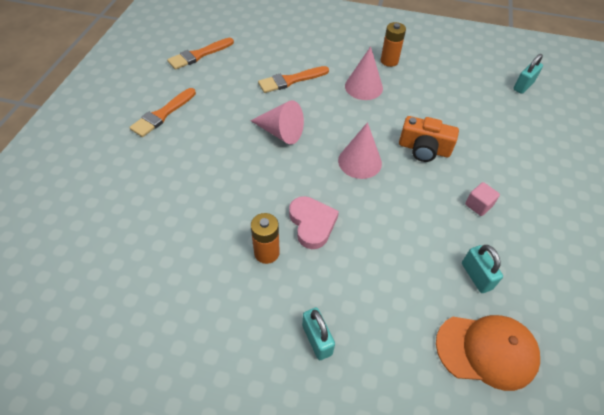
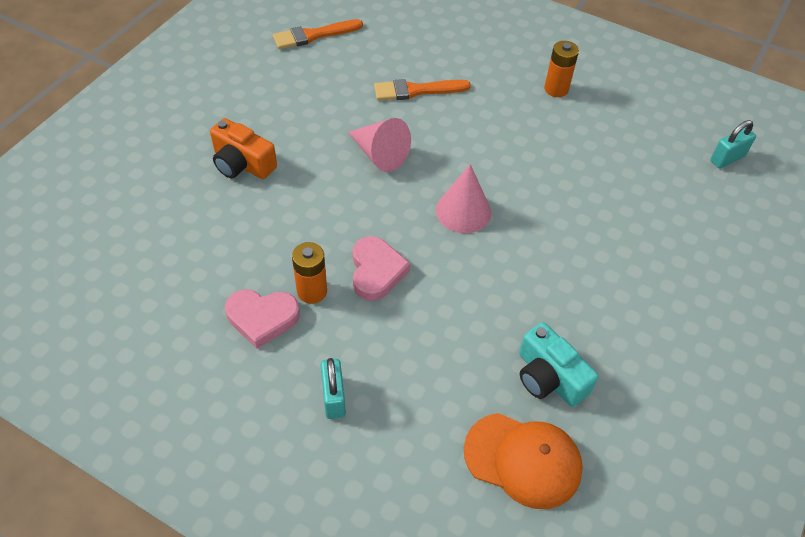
camera: 15 degrees right, 0 degrees up
orange brush [129,88,196,137] -> none
pink cone [345,46,383,100] -> none
orange camera [399,116,459,162] -> orange camera moved to [210,118,277,179]
turquoise padlock [462,245,503,293] -> turquoise camera [519,322,598,407]
pink cube [465,182,500,216] -> none
none -> pink heart [225,289,300,349]

